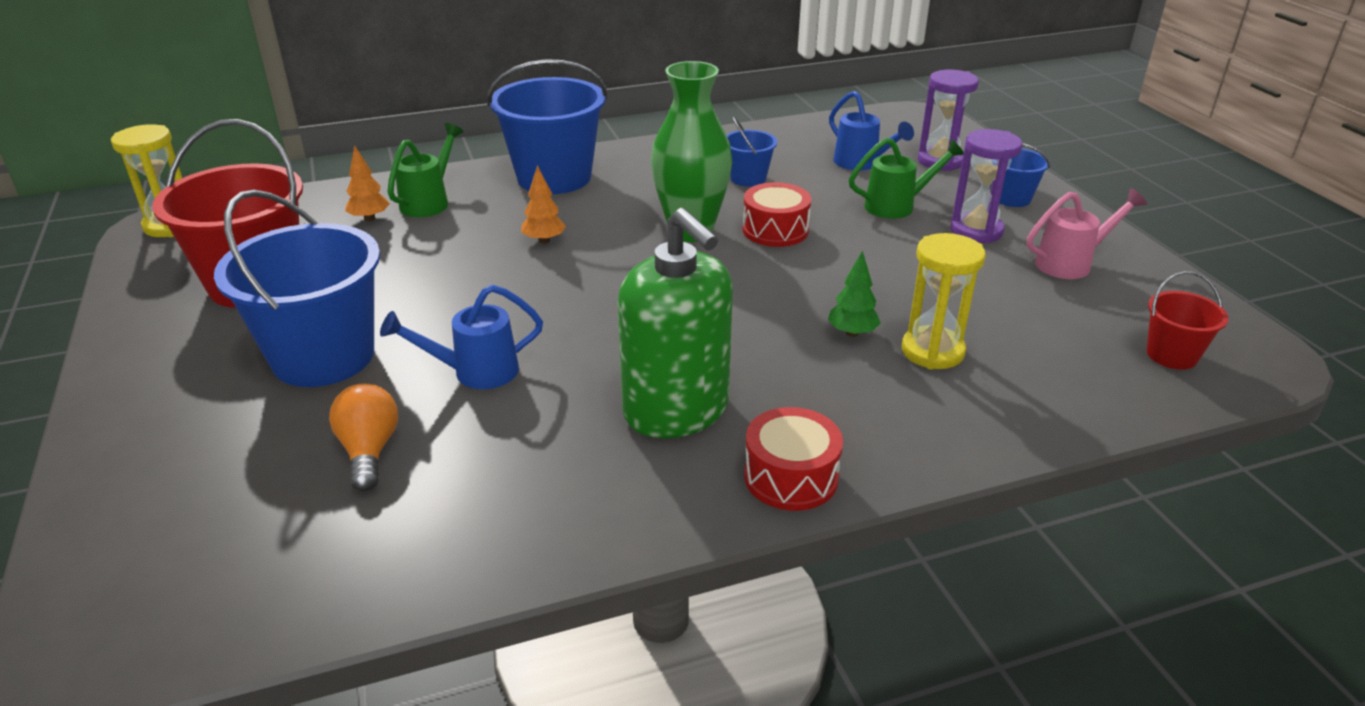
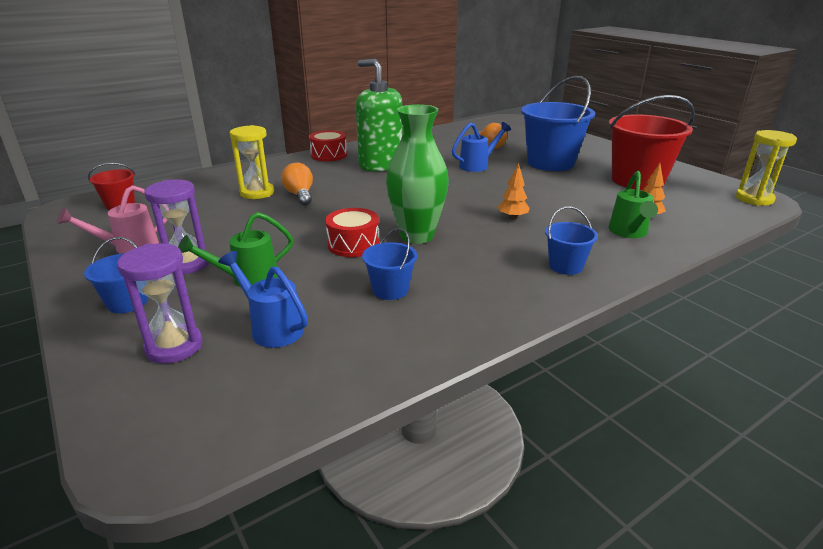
camera: 165 degrees right, 5 degrees down
blue bucket [487,59,608,194] -> blue bucket [545,206,598,275], size x0.49
green tree [828,251,881,337] -> orange light bulb [281,163,313,206]

